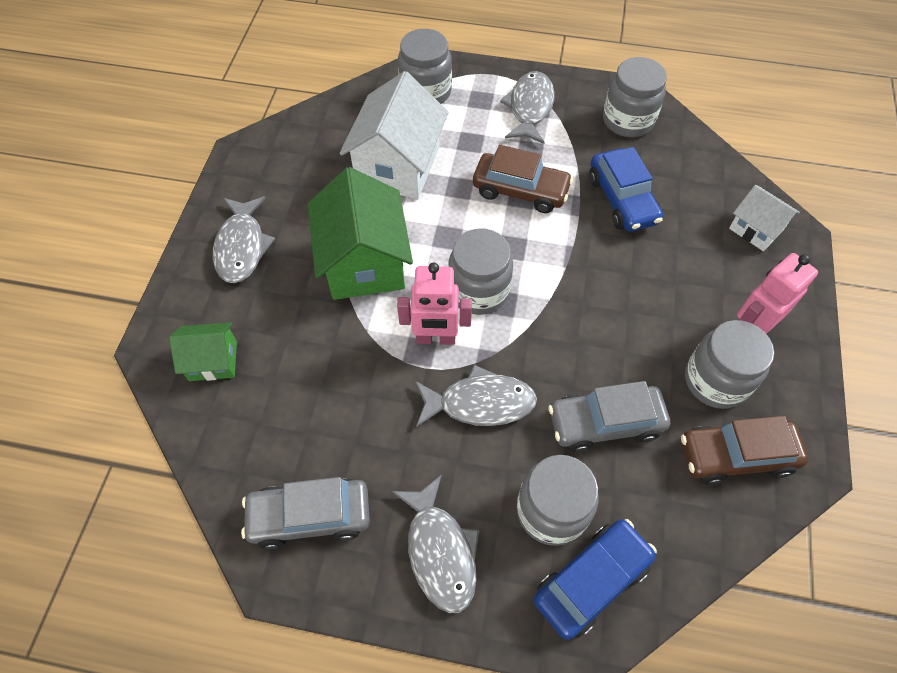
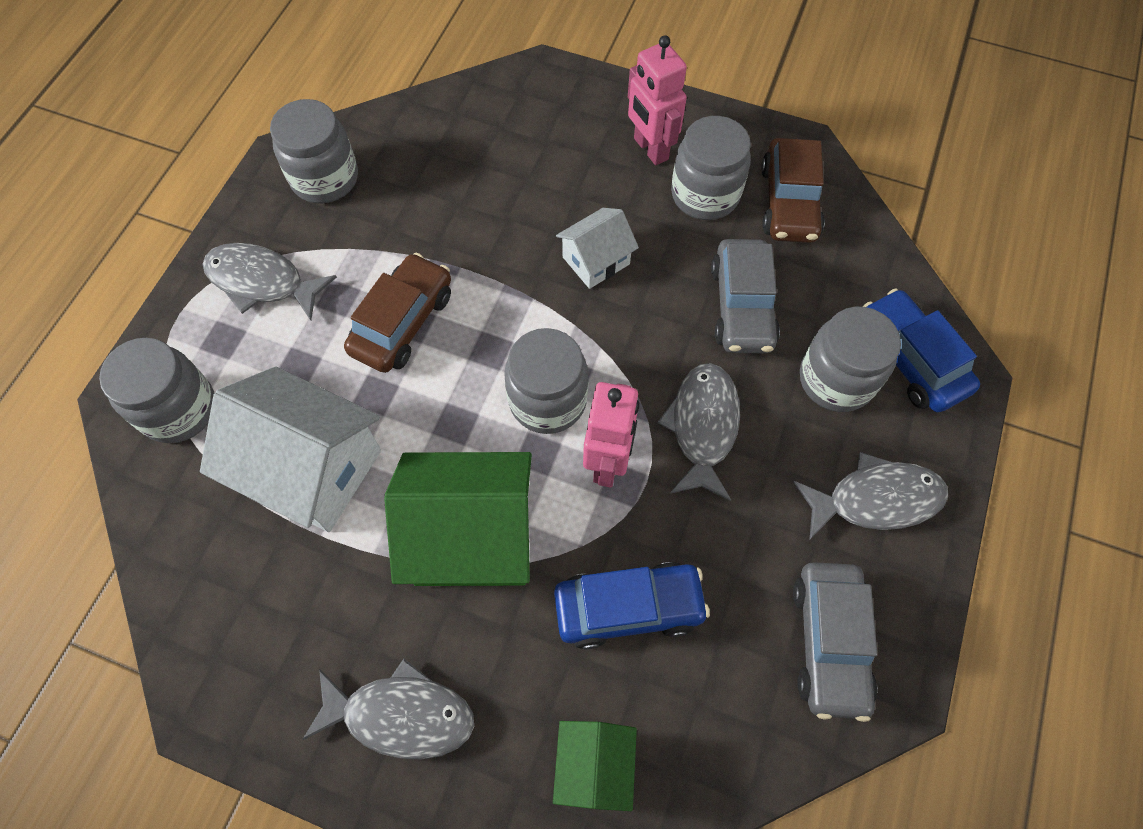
camera: 80 degrees left, 5 degrees up
blue car [589,147,663,232] -> blue car moved to [554,562,710,649]
white house [729,185,800,251] -> white house moved to [556,208,639,289]

